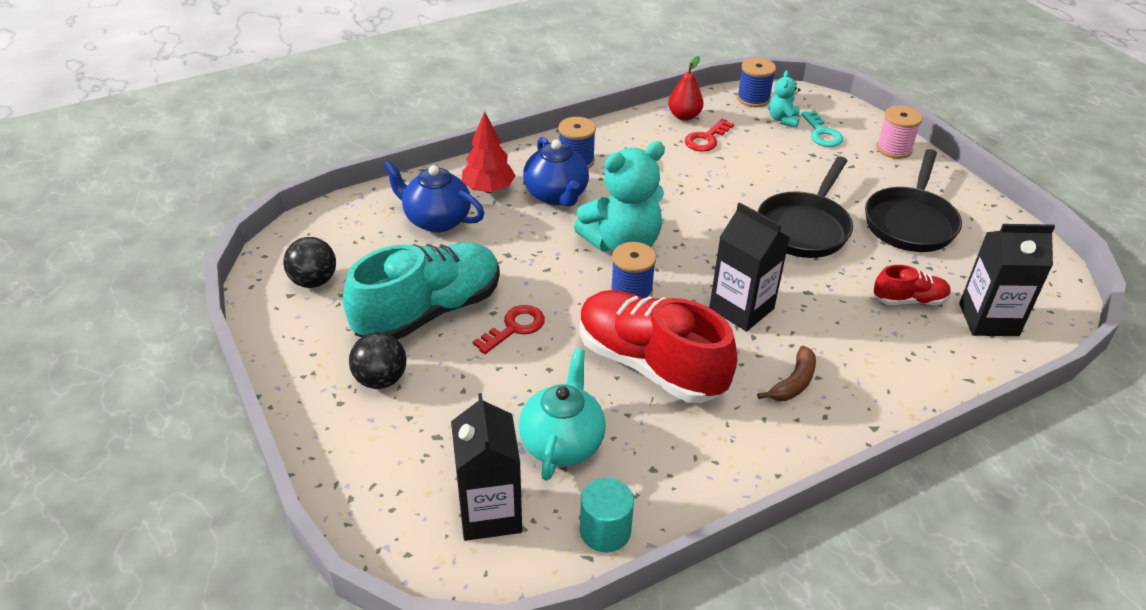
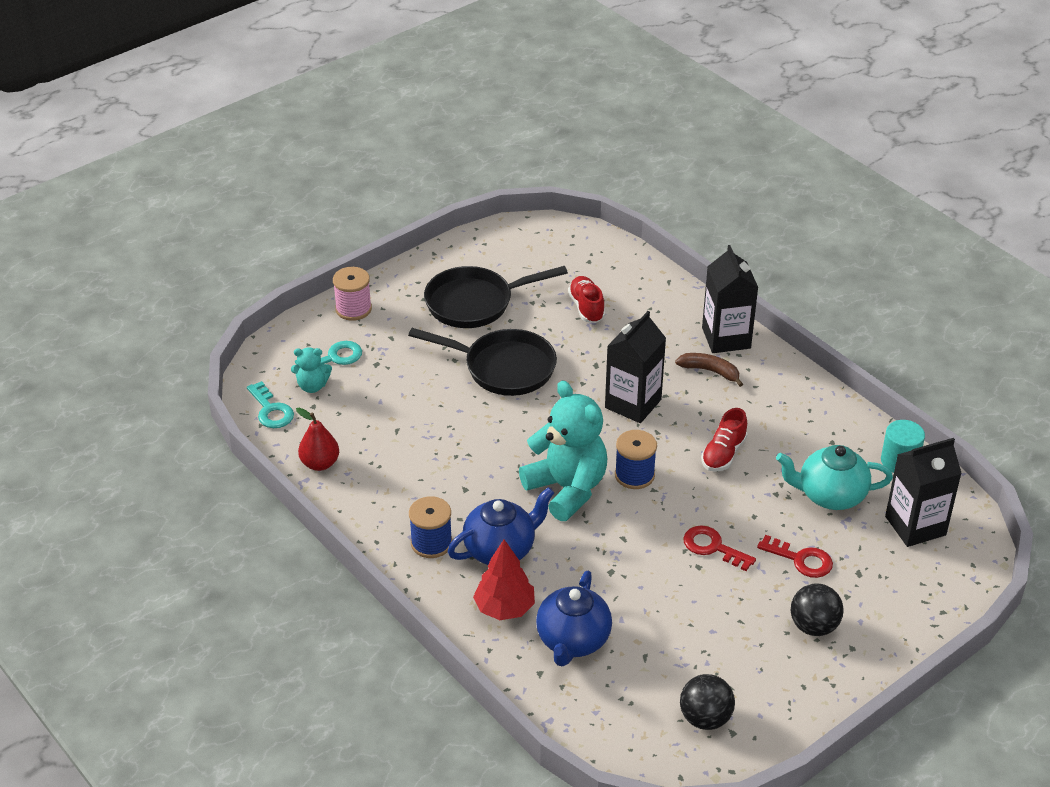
camera: 100 degrees left, 0 degrees up
turquoise shoe [343,242,500,340] -> none
red shoe [580,290,737,403] -> red shoe [701,408,748,472], size x0.48
red key [685,119,734,152] -> red key moved to [757,535,833,578]
blue spool [737,58,776,107] -> turquoise key [247,381,294,428]
black pan [865,149,962,252] -> black pan turned 150 degrees clockwise [424,266,568,328]
black carton [959,224,1055,336] -> black carton moved to [702,245,758,353]

